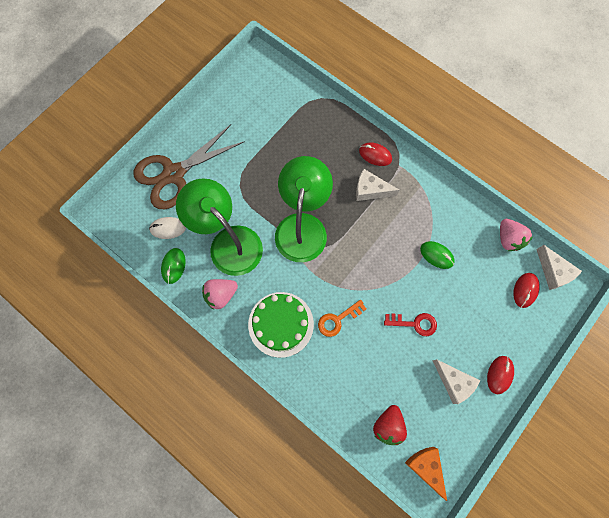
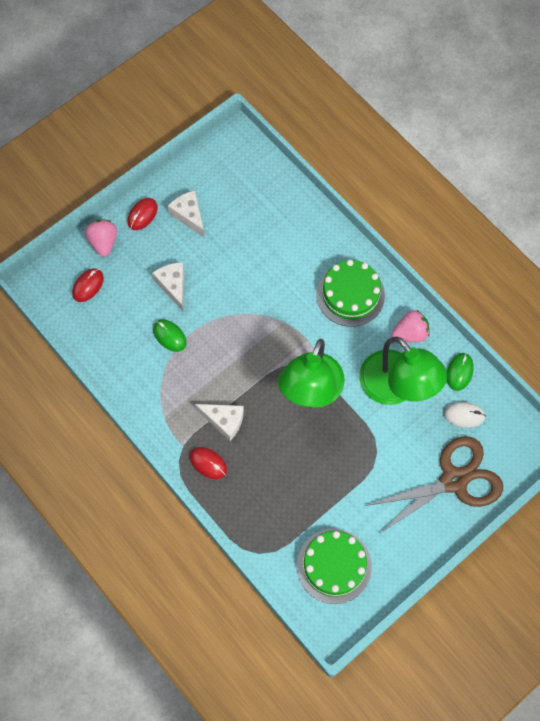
camera: 170 degrees left, 5 degrees down
orange key [318,300,366,337] -> none
red strawberry [373,405,407,445] -> none
red key [384,313,437,336] -> none
orange cheese [405,447,447,501] -> none
pink strawberry [500,219,533,251] -> pink strawberry moved to [85,220,117,257]
white cheese [536,245,582,290] -> white cheese moved to [152,262,184,311]
none -> green cake [297,529,372,604]

